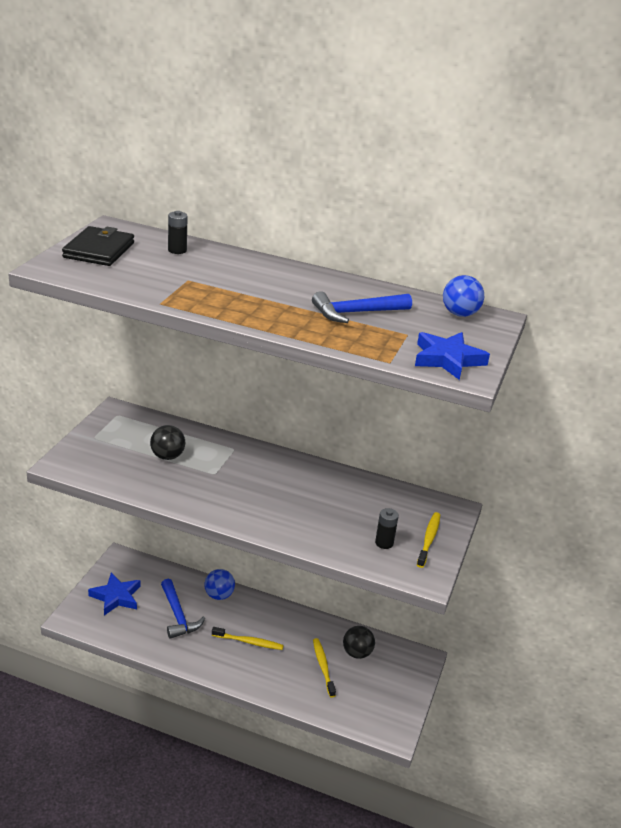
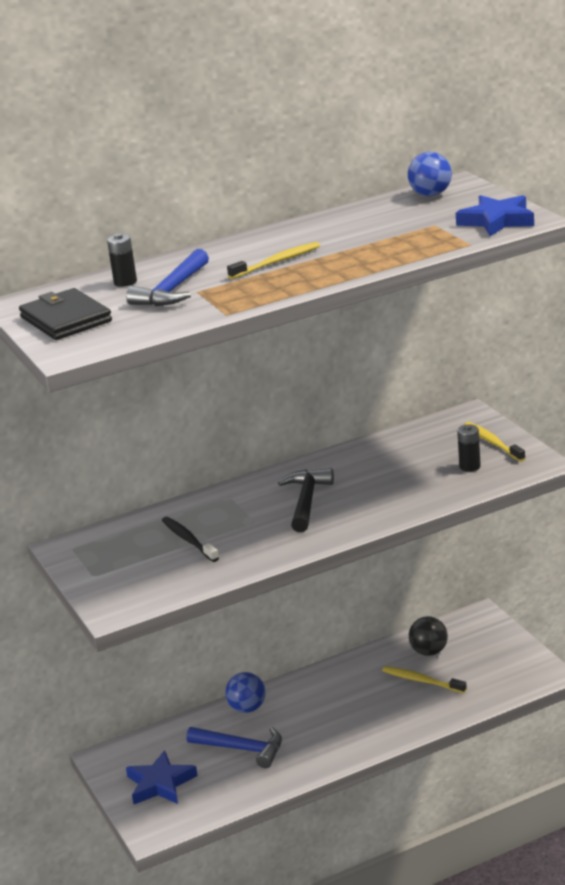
camera: 40 degrees left, 5 degrees down
black ball [150,425,185,460] -> black toothbrush [162,517,219,562]
yellow toothbrush [212,627,284,650] -> yellow toothbrush moved to [227,242,320,279]
blue hammer [312,291,412,323] -> blue hammer moved to [126,249,209,306]
none -> black hammer [278,468,334,532]

